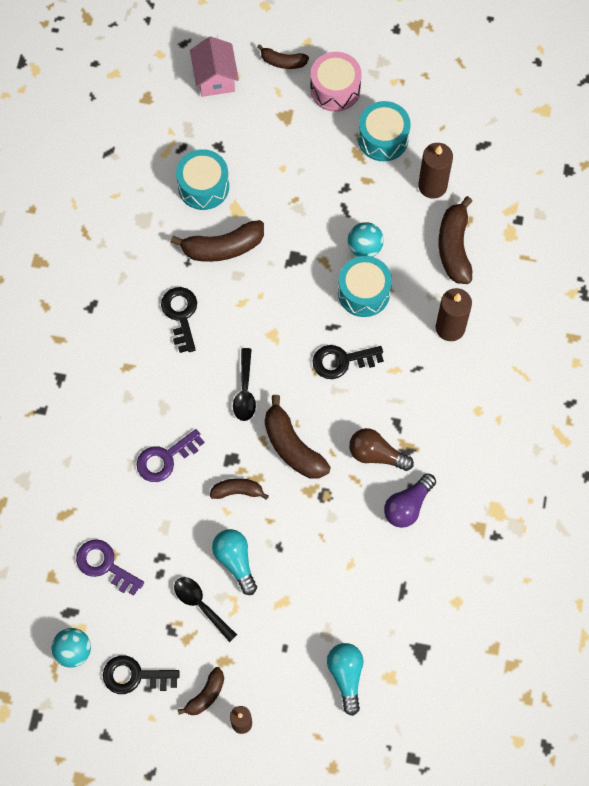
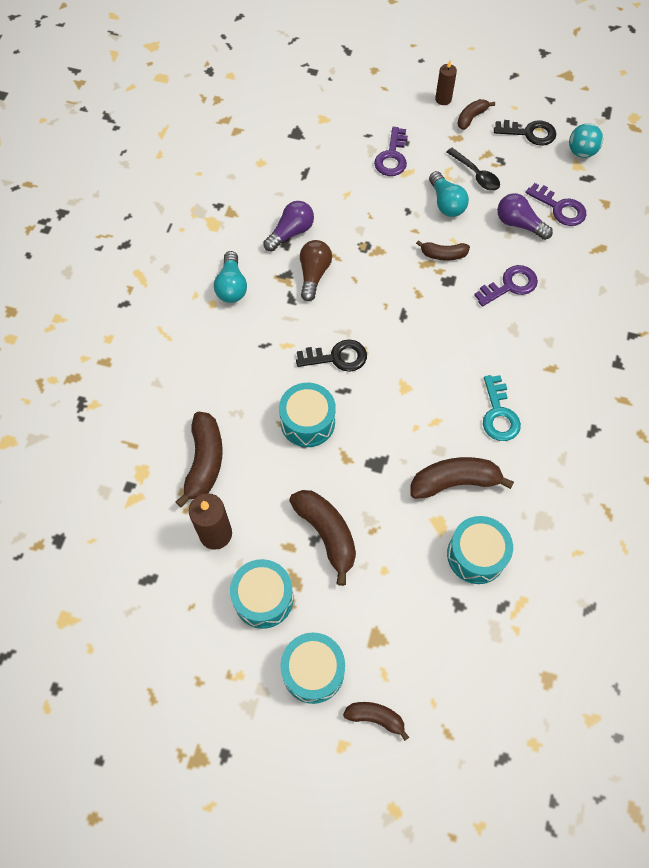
camera: 175 degrees left, 5 degrees down
black key [161,287,197,353] -> turquoise key [483,375,521,441]
pink house [190,36,239,97] -> none
black spoon [233,348,256,421] -> none
brown banana [265,395,331,478] -> brown banana moved to [289,490,356,586]
pink drum [310,52,362,112] -> turquoise drum [280,633,345,704]
turquoise light bulb [327,643,364,716] -> turquoise light bulb moved to [214,251,247,303]
turquoise ball [348,222,384,257] -> none
brown light bulb [349,428,414,471] -> brown light bulb turned 105 degrees counterclockwise [300,240,332,301]
brown candle [436,288,472,341] -> none
none -> purple key [374,127,408,176]
none -> purple light bulb [497,193,553,240]

